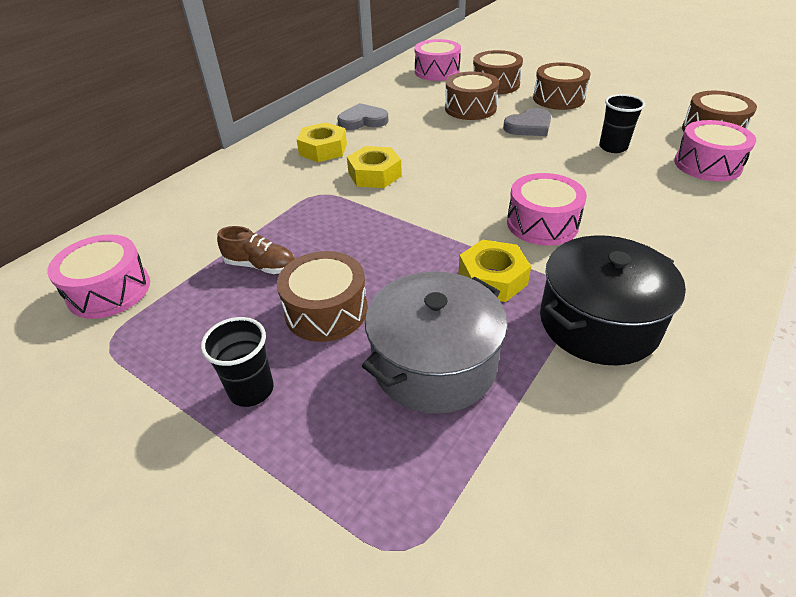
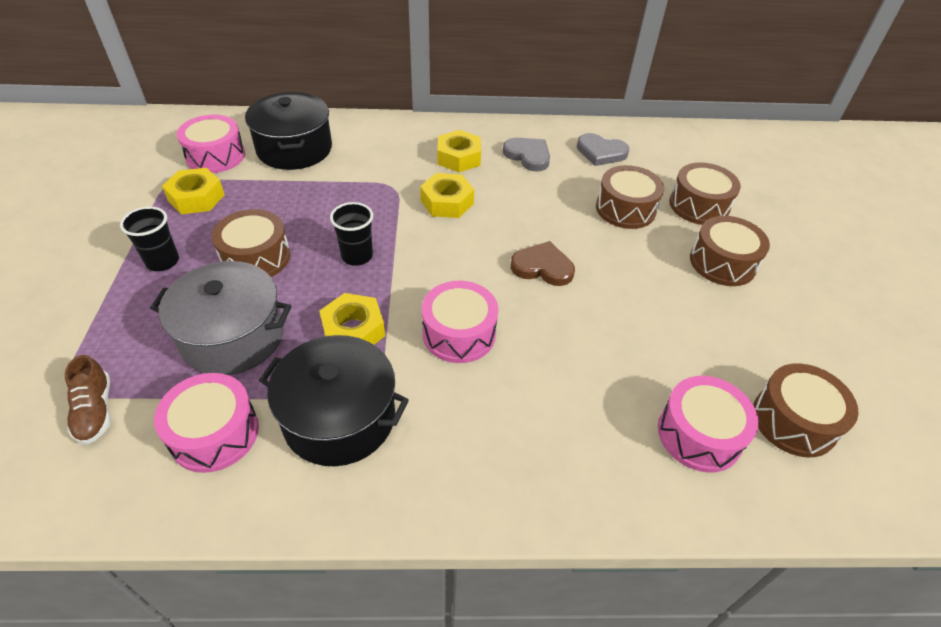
camera: 50 degrees right, 5 degrees up
brown shoe [217,226,295,274] -> brown shoe moved to [65,355,111,444]
pink drum [414,39,461,81] -> pink drum moved to [154,373,259,473]
grey heart [503,108,551,136] -> grey heart moved to [577,133,629,166]
black cup [599,94,645,153] -> black cup moved to [330,202,373,266]
none -> yellow nut [162,168,225,214]
none -> black pot [245,92,332,170]
none -> brown heart [511,241,575,286]

